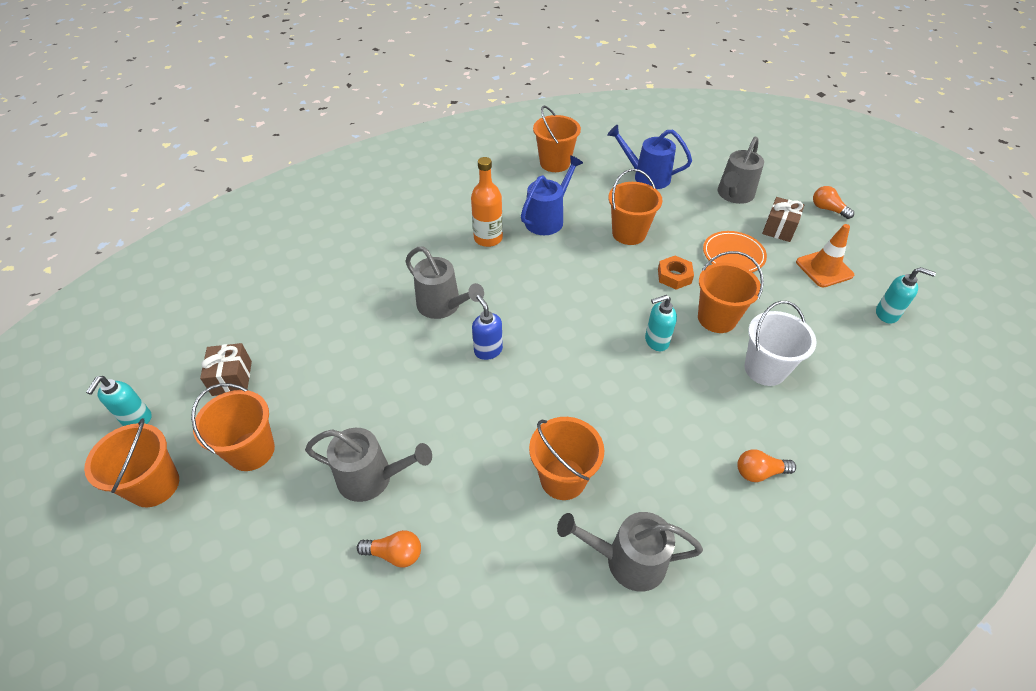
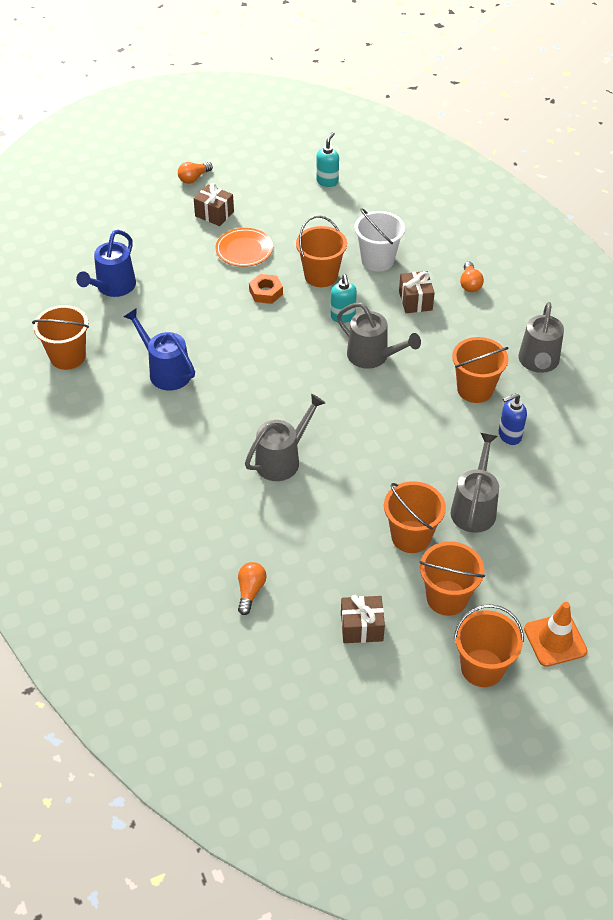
camera: 85 degrees left, 0 degrees up
turquoise soap dispenser [86,376,152,426] -> none
orange light bulb [357,530,421,567] -> orange light bulb moved to [238,562,267,615]
orange bottle [471,157,503,247] -> none
blue soap dispenser [472,295,503,360] -> blue soap dispenser moved to [499,393,527,445]
orange bucket [608,169,663,245] -> orange bucket moved to [384,481,446,553]
grey watering can [718,137,764,204] -> grey watering can moved to [337,302,421,369]
orange traffic cone [796,224,854,288] -> orange traffic cone moved to [524,602,588,667]
none -> brown gift [399,271,435,313]

